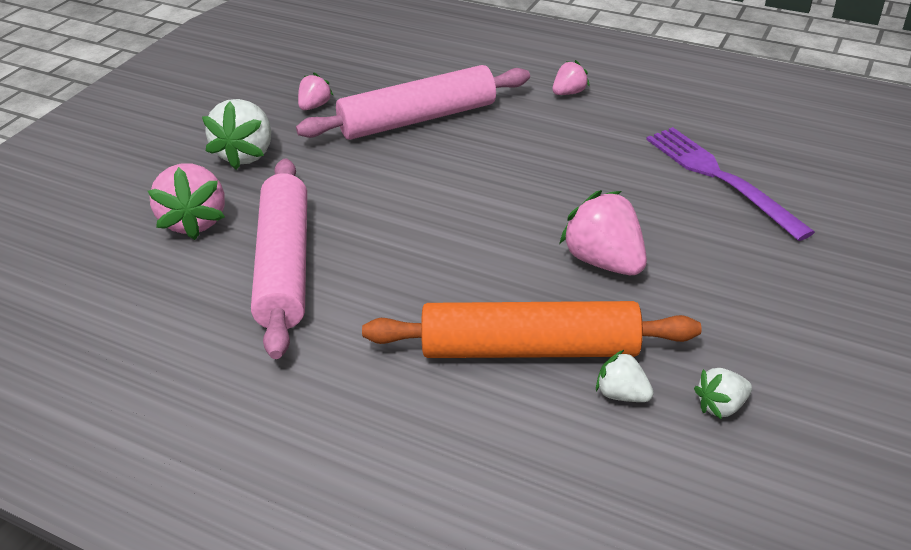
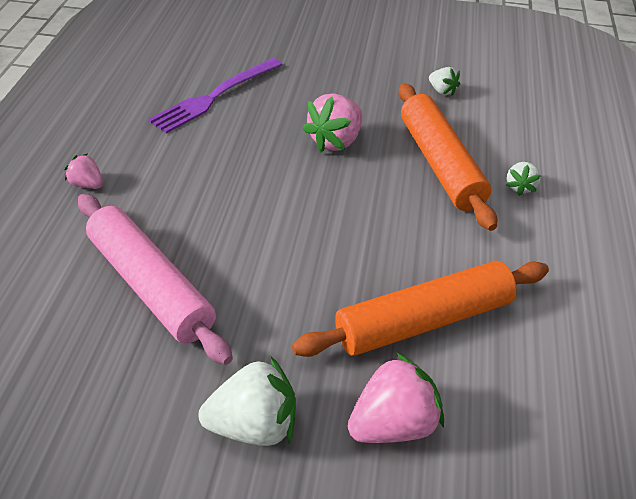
camera: 110 degrees left, 5 degrees up
pink rolling pin [251,158,307,359] -> orange rolling pin [292,261,549,357]
pink strawberry [298,73,333,110] -> none
white strawberry [596,350,654,402] -> white strawberry moved to [506,162,541,196]

